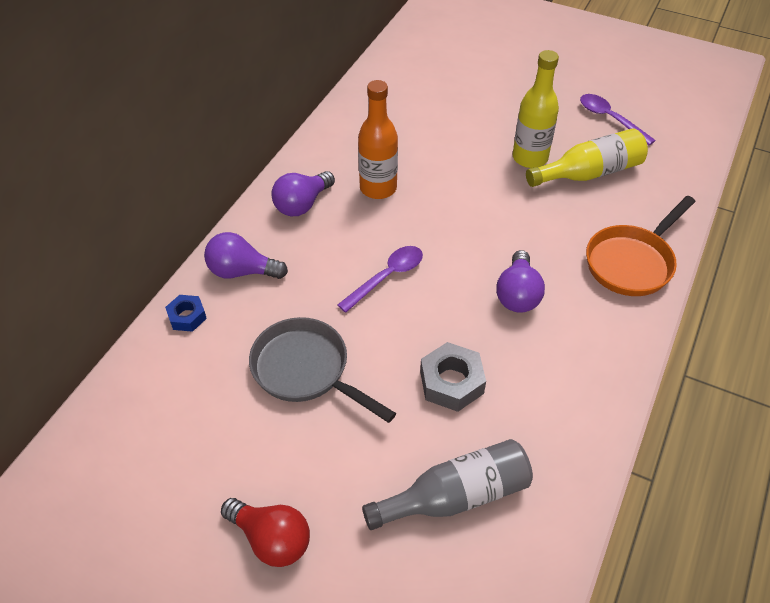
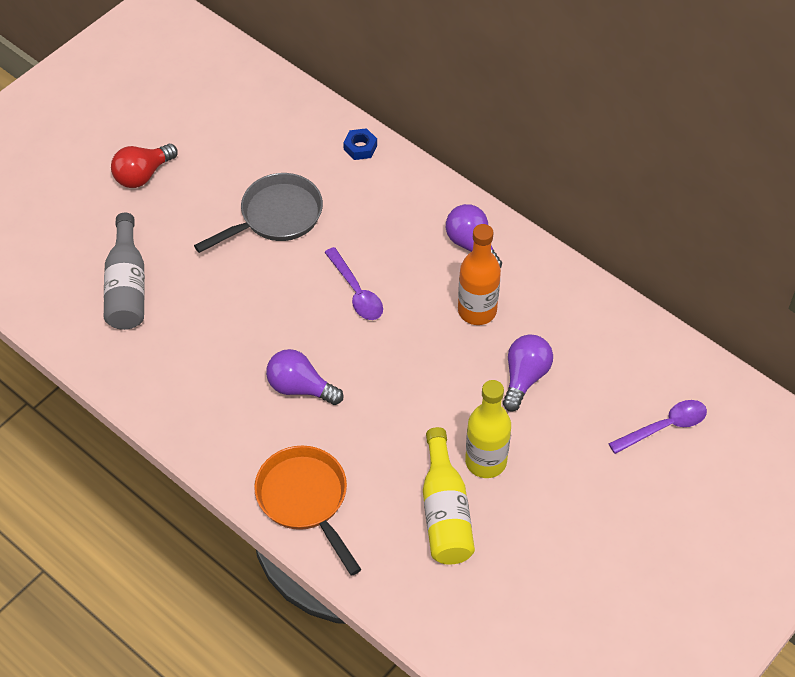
camera: 105 degrees right, 5 degrees up
purple light bulb [204,232,288,279] -> purple light bulb moved to [503,334,553,411]
grey nut [420,342,486,412] -> none
purple spoon [580,94,656,145] -> purple spoon moved to [608,400,707,454]

